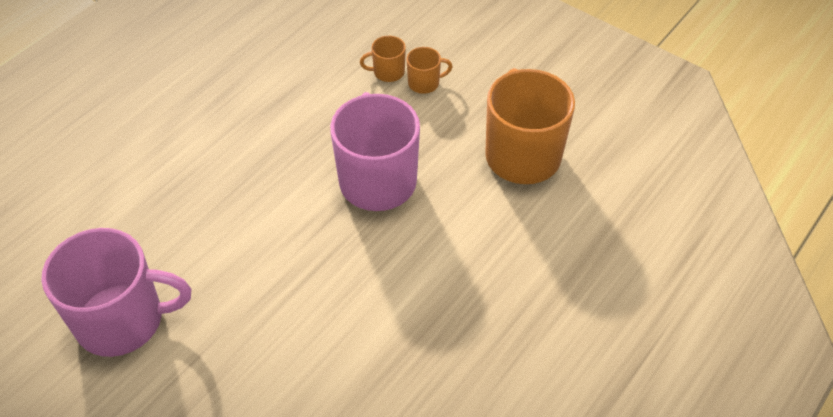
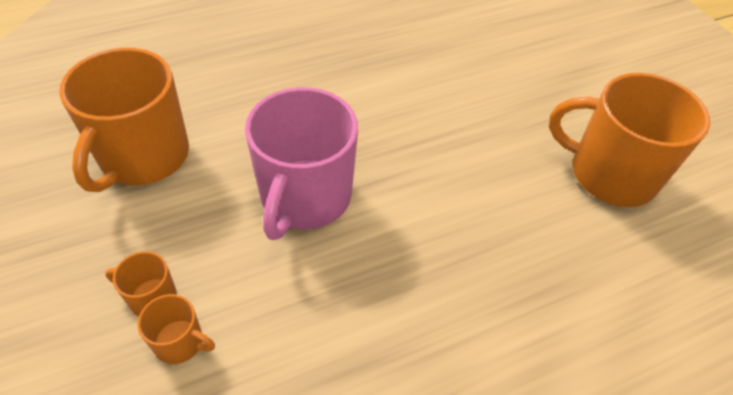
camera: 155 degrees left, 0 degrees up
pink mug [41,228,191,357] -> orange mug [549,73,710,207]

